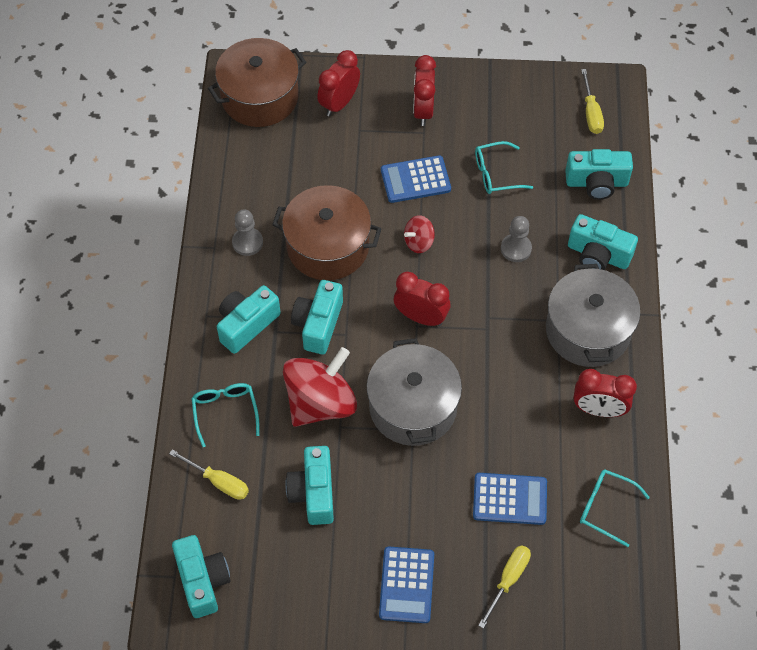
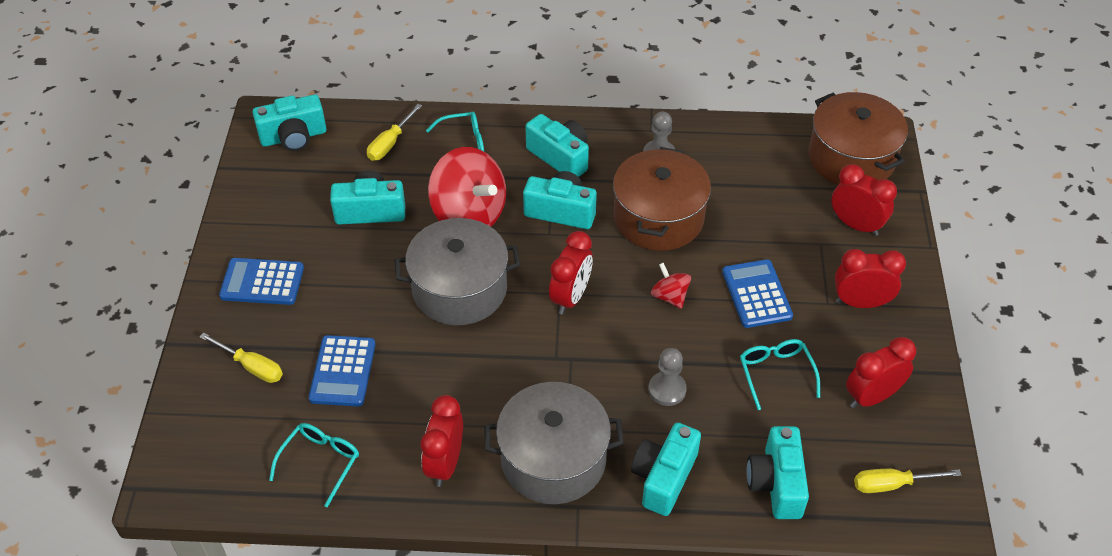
camera: 90 degrees right, 10 degrees down
none -> red clock [846,337,916,408]

